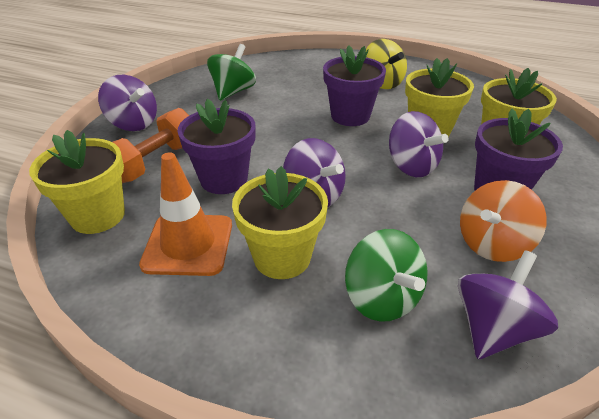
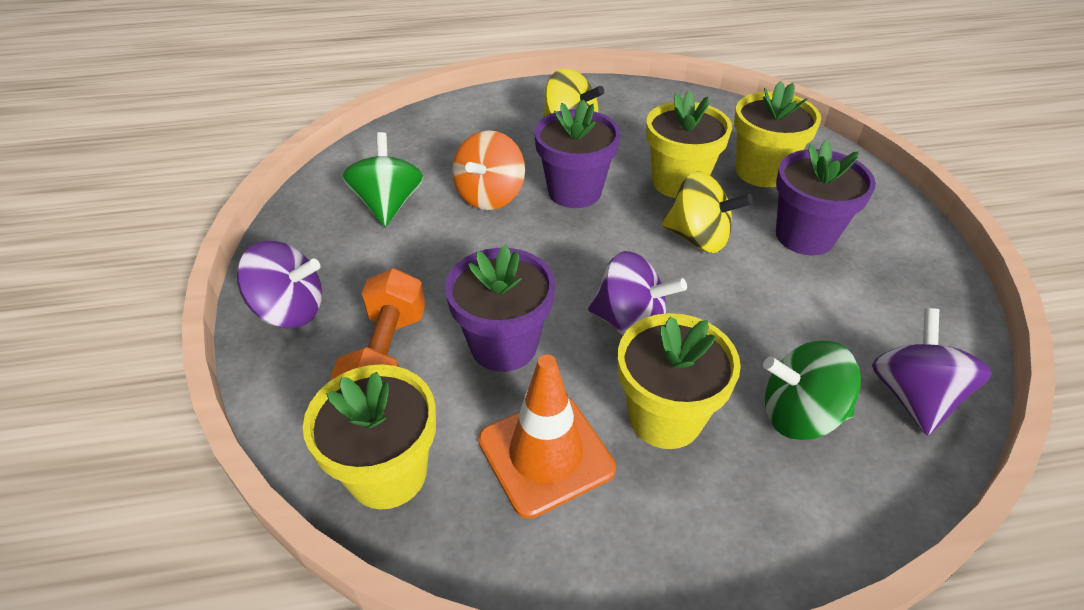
camera: 30 degrees left, 5 degrees up
green spinning top [345,229,428,322] -> green spinning top turned 150 degrees clockwise [763,341,861,440]
purple spinning top [389,111,449,177] -> yellow spinning top [662,171,753,253]
orange spinning top [460,180,547,262] -> orange spinning top moved to [452,130,525,210]

